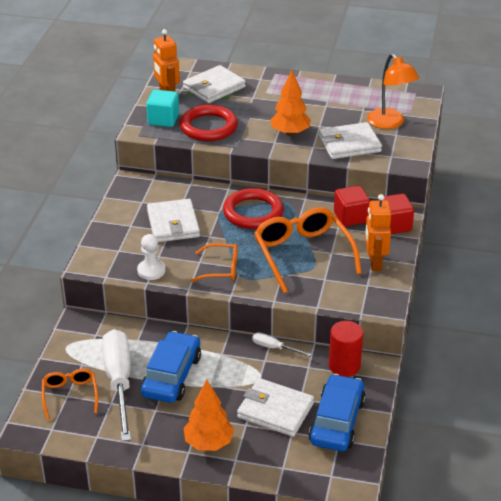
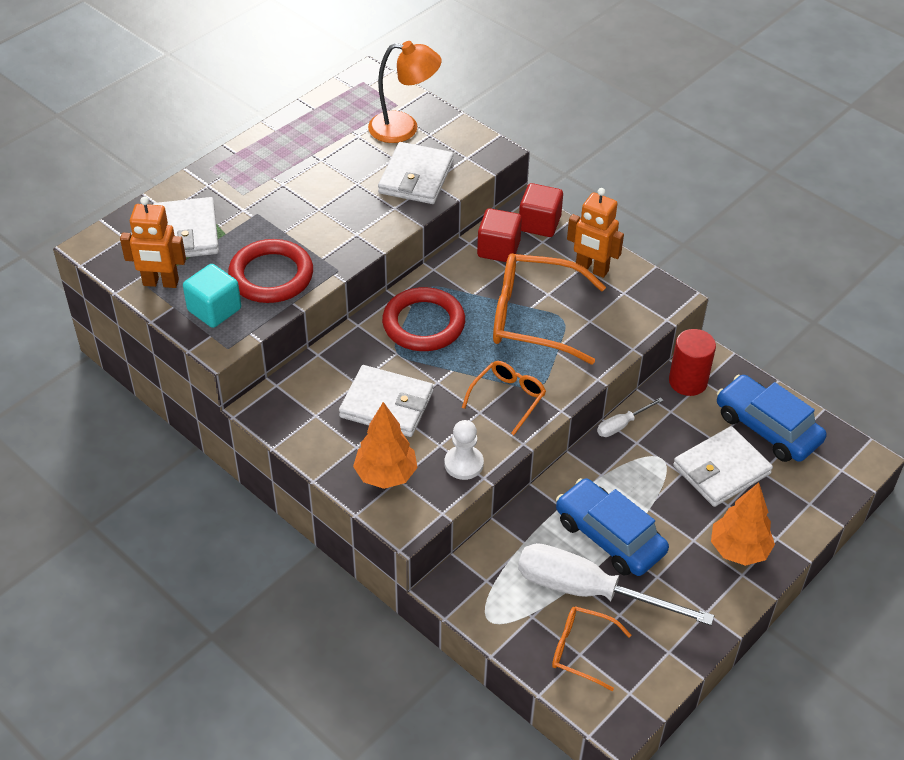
camera: 60 degrees left, 10 degrees up
orange tree [270,70,311,136] -> orange tree moved to [353,402,418,489]

